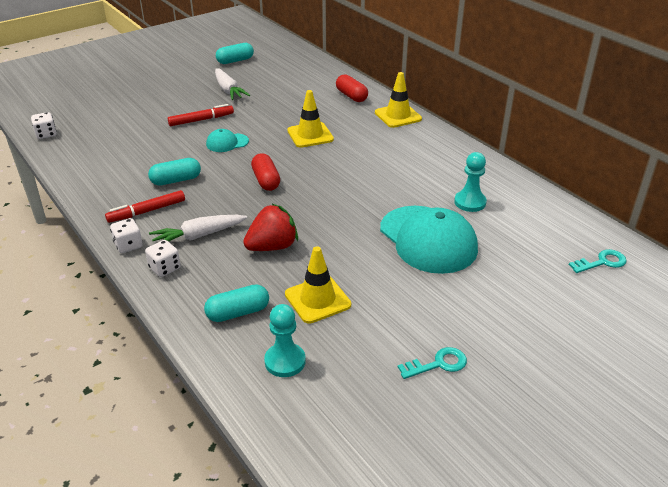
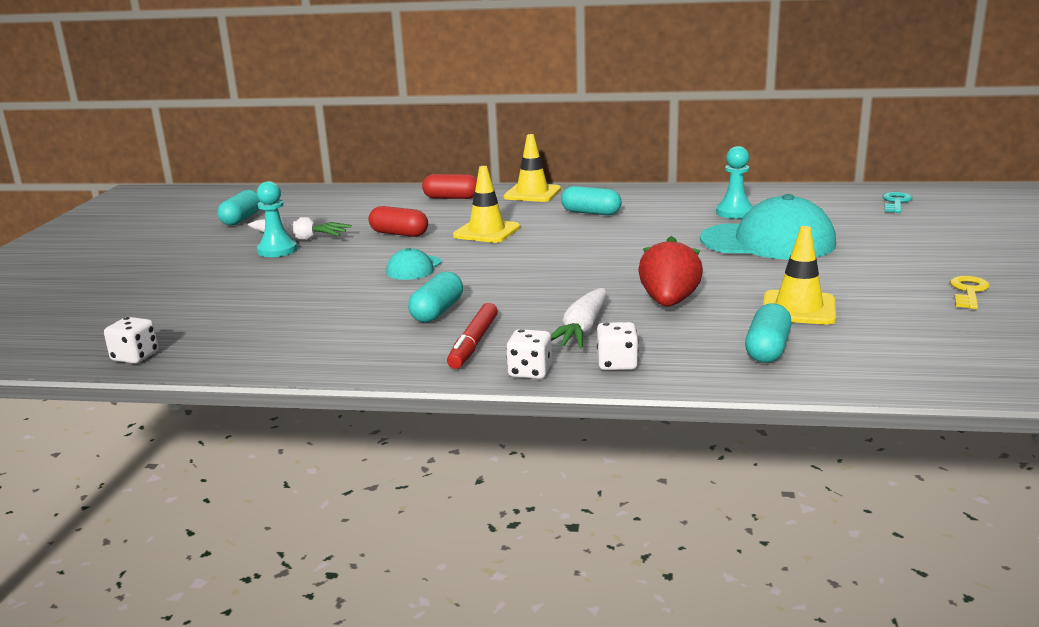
camera: 45 degrees left, 15 degrees down
red marker [168,104,234,126] -> none
red capsule [251,153,280,191] -> red capsule moved to [369,206,428,237]
turquoise pawn [264,304,306,377] -> turquoise pawn moved to [257,181,297,257]
turquoise key [398,347,467,379] -> yellow key [950,276,990,309]
none -> turquoise capsule [561,186,622,215]

